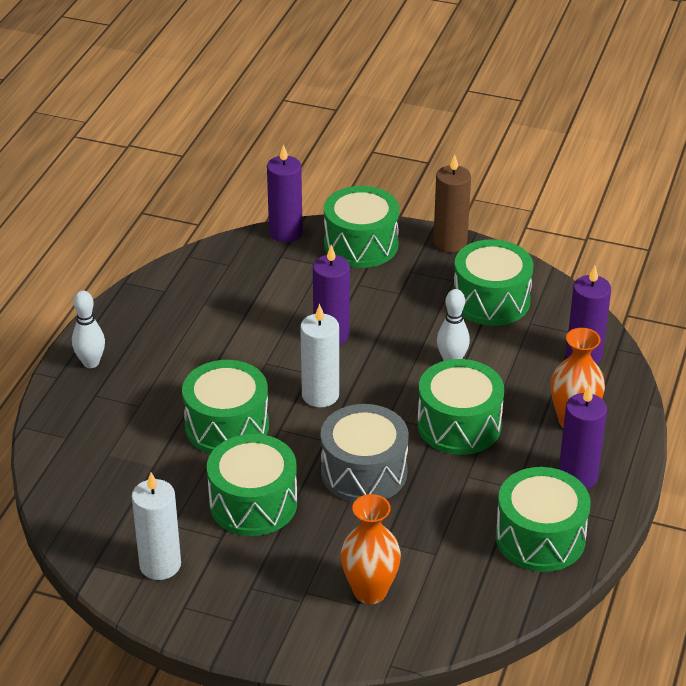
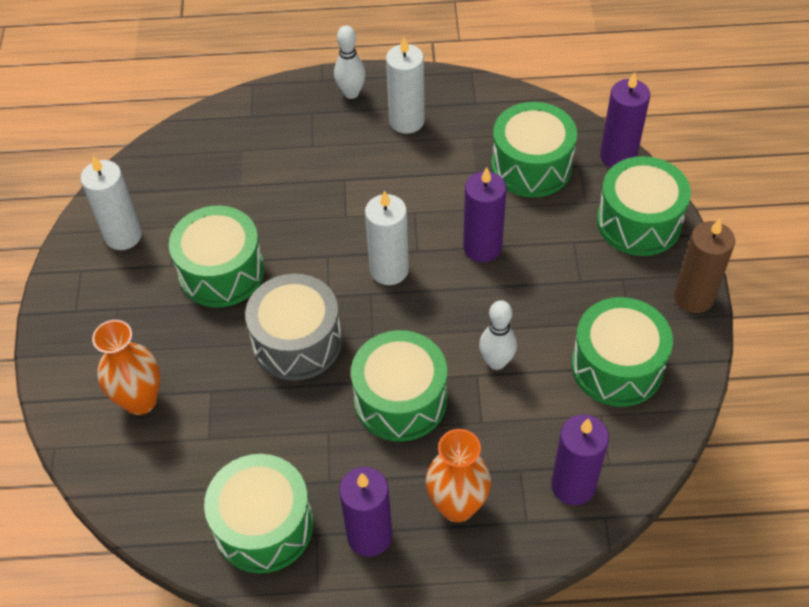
camera: 70 degrees right, 15 degrees up
green drum [182,360,269,454] -> green drum moved to [491,102,577,197]
none -> white candle [386,37,425,134]

